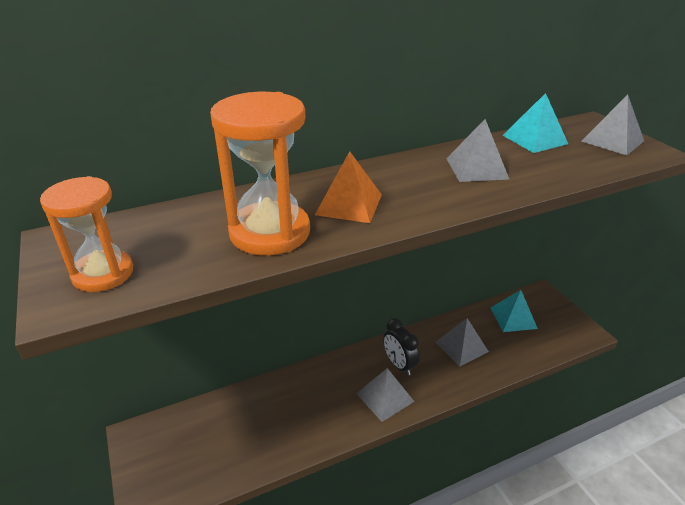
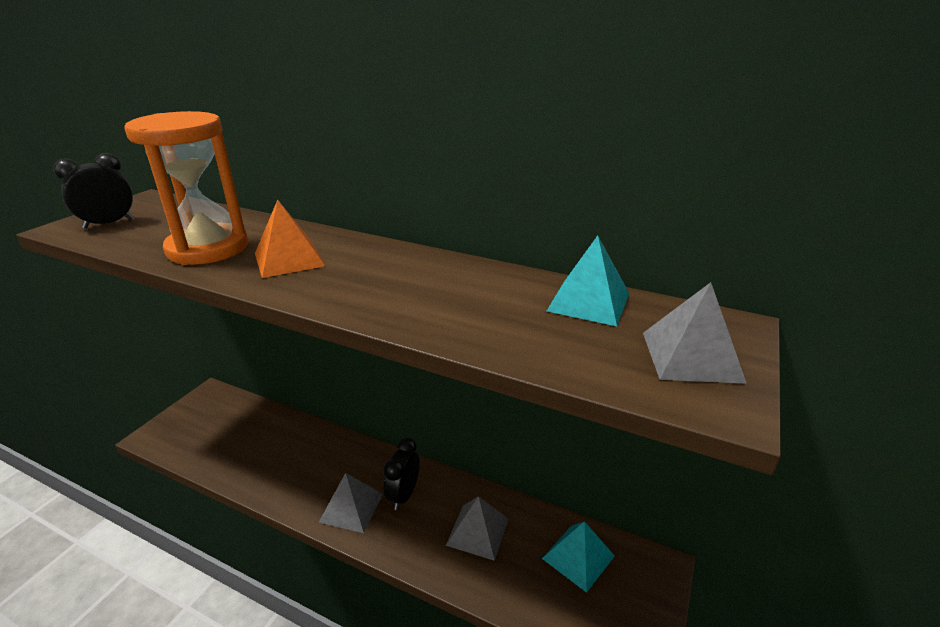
camera: 50 degrees right, 5 degrees down
orange hourglass [40,176,133,292] -> black clock [53,153,134,229]
grey pyramid [446,119,509,182] -> none

